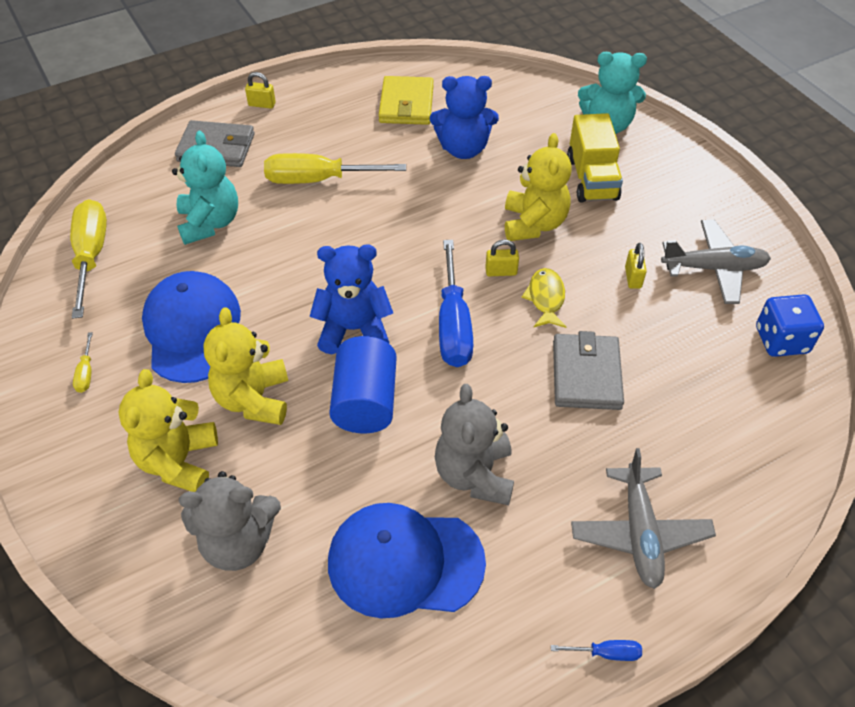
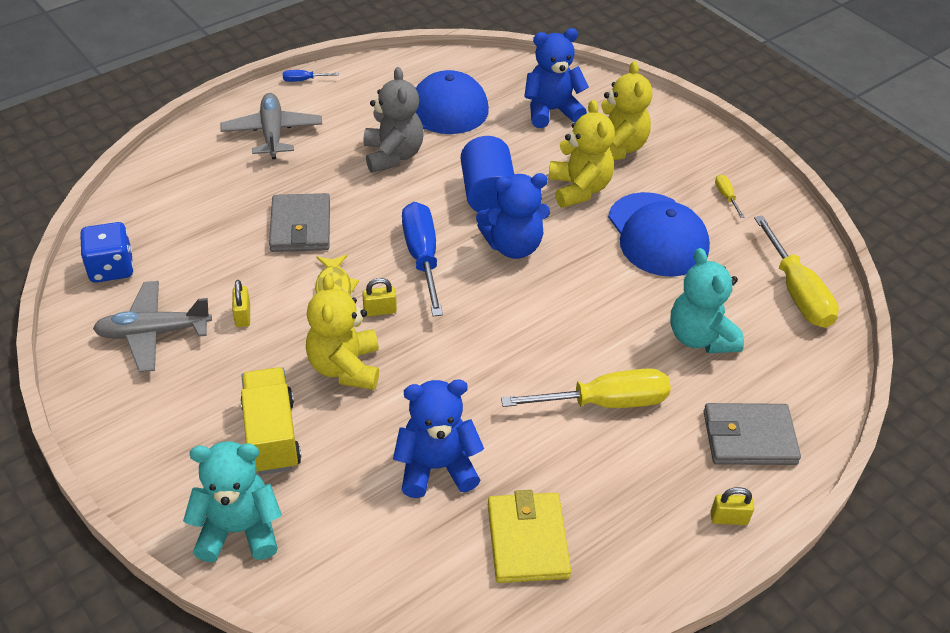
camera: 170 degrees right, 5 degrees down
grey teddy bear [179,471,281,571] -> blue teddy bear [524,28,589,128]

